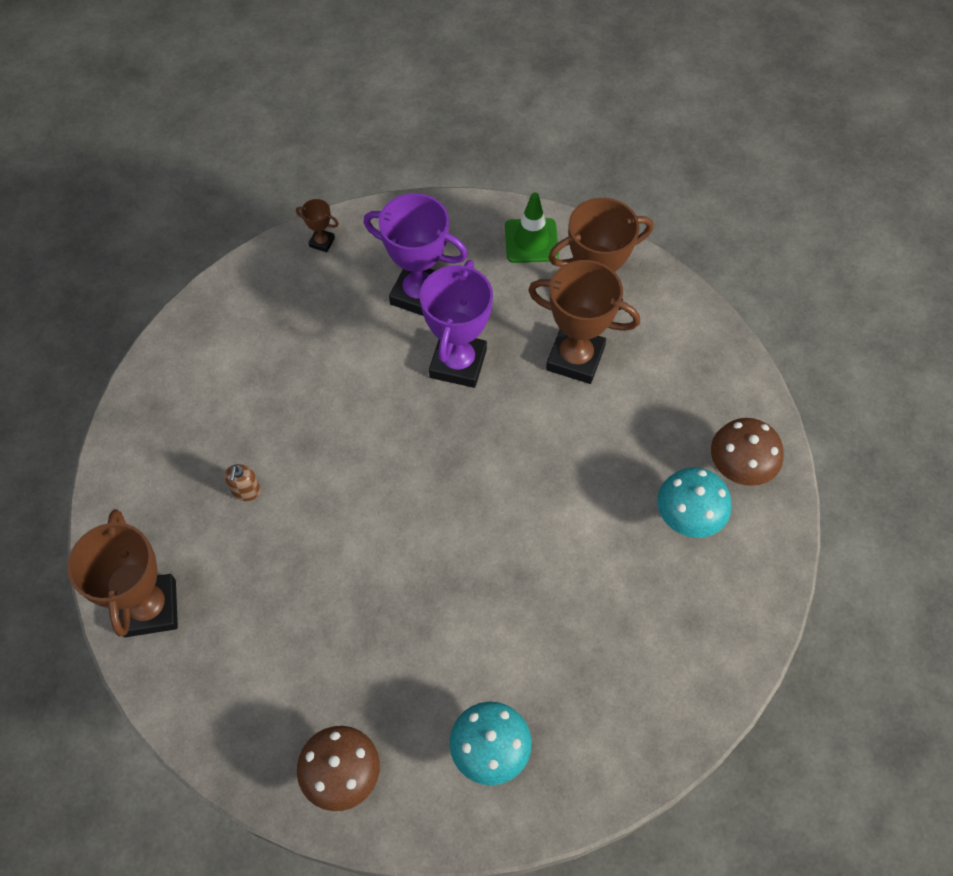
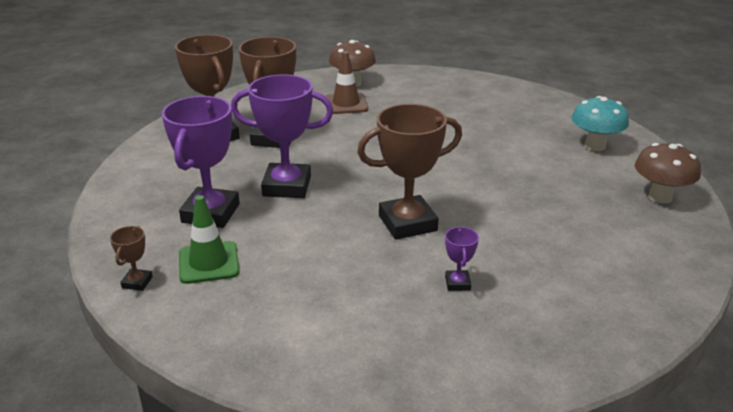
camera: 100 degrees left, 30 degrees down
brown trophy [67,509,178,637] -> brown trophy moved to [357,104,462,240]
brown soap dispenser [224,464,261,501] -> purple trophy [445,227,479,291]
green traffic cone [505,192,559,263] -> green traffic cone moved to [179,195,240,284]
turquoise mushroom [657,467,732,538] -> none
none -> brown traffic cone [326,51,368,114]

